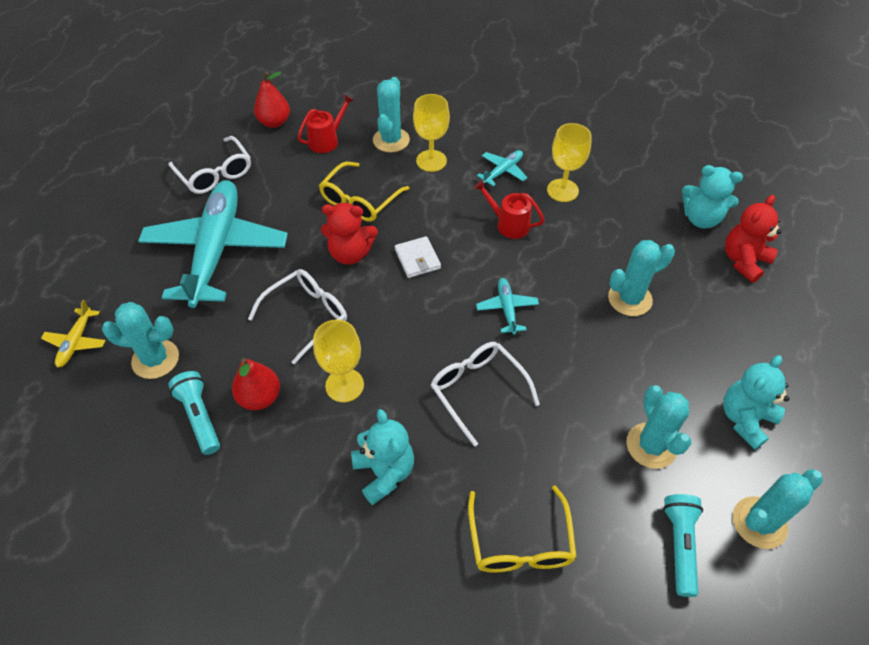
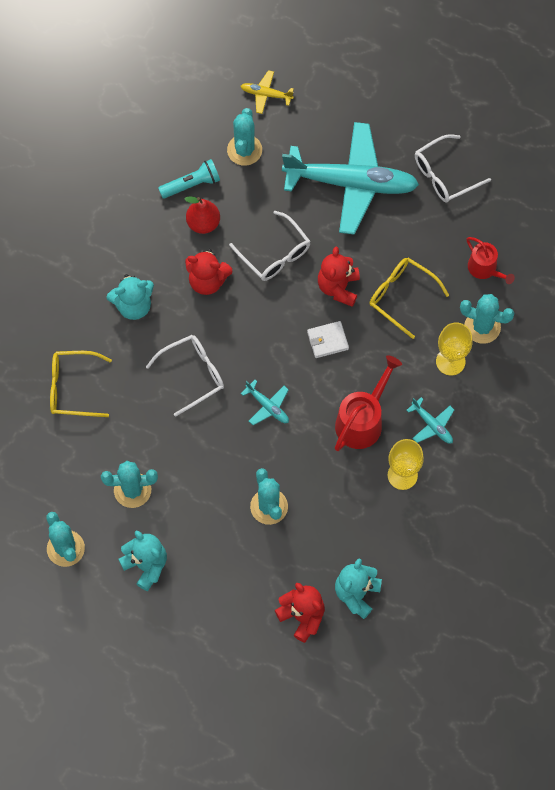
camera: 95 degrees right, 15 degrees up
red pear [254,71,290,128] -> none
yellow goblet [313,320,364,402] -> red teddy bear [185,249,232,295]
red watering can [474,180,544,239] -> red watering can [335,355,402,451], size x1.57
turquoise plane [476,278,539,335] -> turquoise plane turned 45 degrees clockwise [241,380,289,425]
turquoise flashlight [663,494,703,597] -> none

